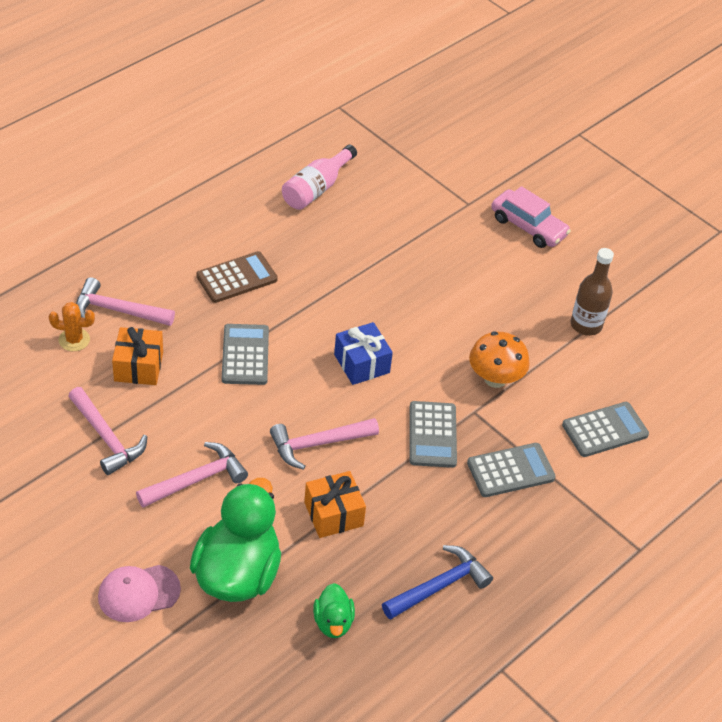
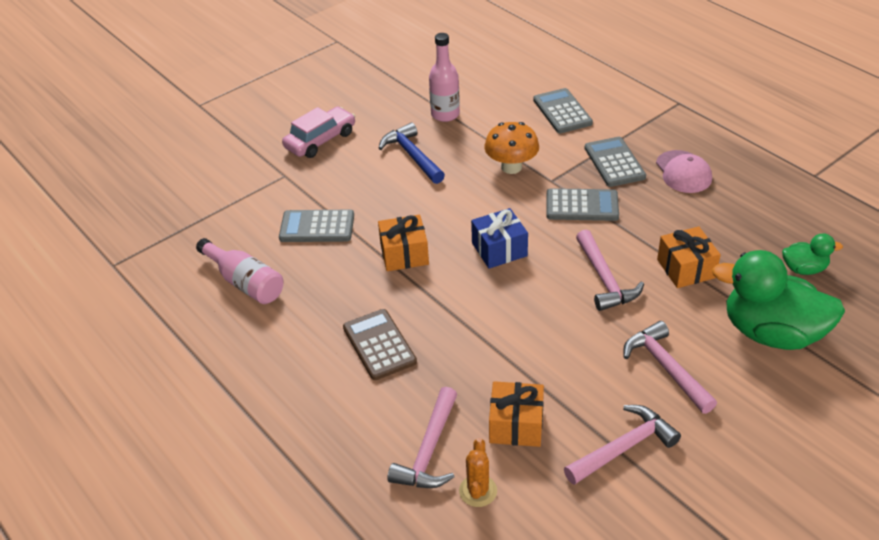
camera: 80 degrees left, 5 degrees down
pink cap [98,565,181,622] -> pink cap moved to [656,150,712,193]
grey calculator [222,324,269,385] -> grey calculator moved to [279,210,354,242]
blue hammer [382,545,493,620] -> blue hammer moved to [379,122,445,184]
brown bottle [571,248,614,336] -> pink bottle [429,33,460,122]
none -> orange gift [378,215,429,271]

